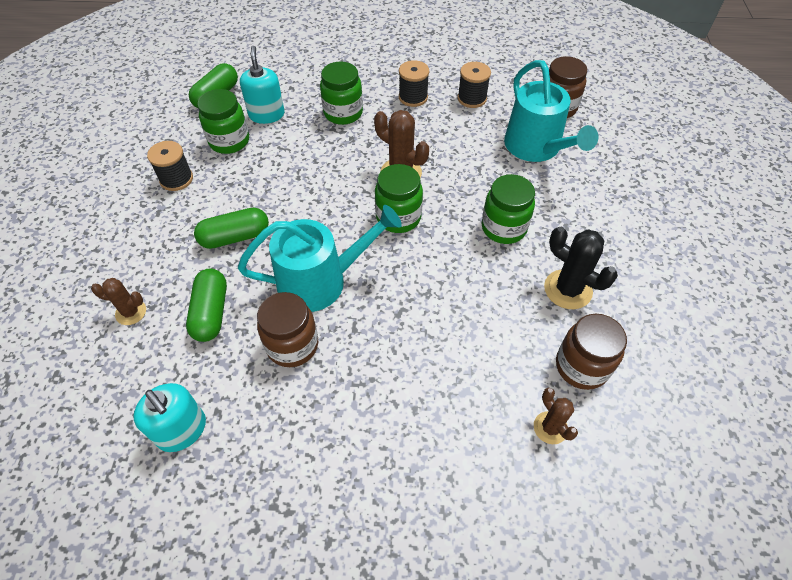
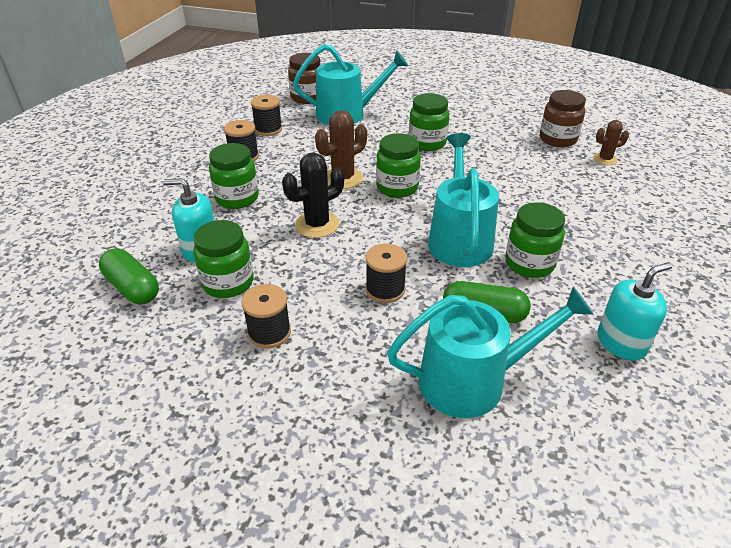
camera: 75 degrees left, 15 degrees down
brown cactus [91,278,146,325] -> turquoise watering can [387,287,594,418]
green capsule [194,208,269,249] -> black spool [366,244,407,303]
brown jar [257,292,318,367] -> green jar [505,202,565,278]
black cactus [544,227,618,309] -> black cactus moved to [282,153,344,238]

